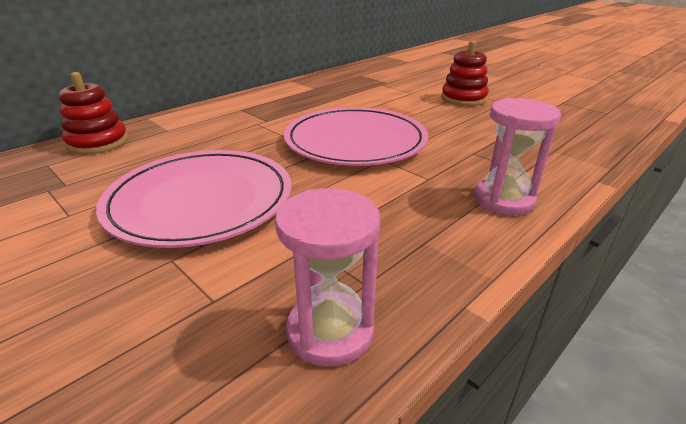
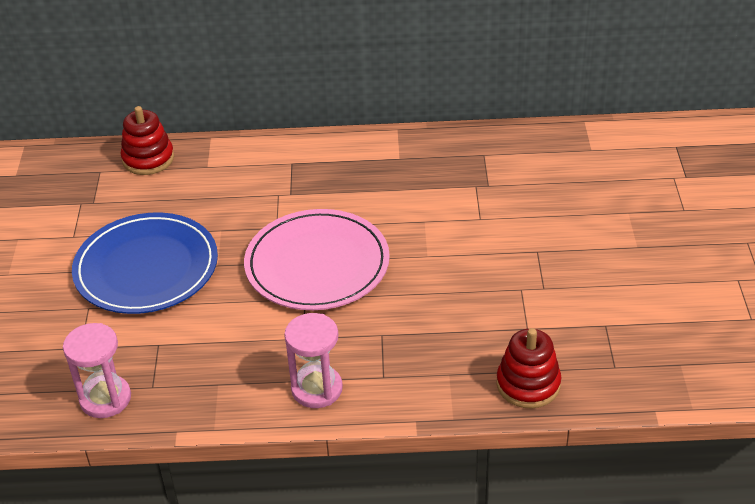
camera: 45 degrees right, 10 degrees up
pink plate [96,150,291,248] -> blue plate [72,212,218,314]
red stacking toy [441,41,489,106] -> red stacking toy moved to [497,328,561,408]

